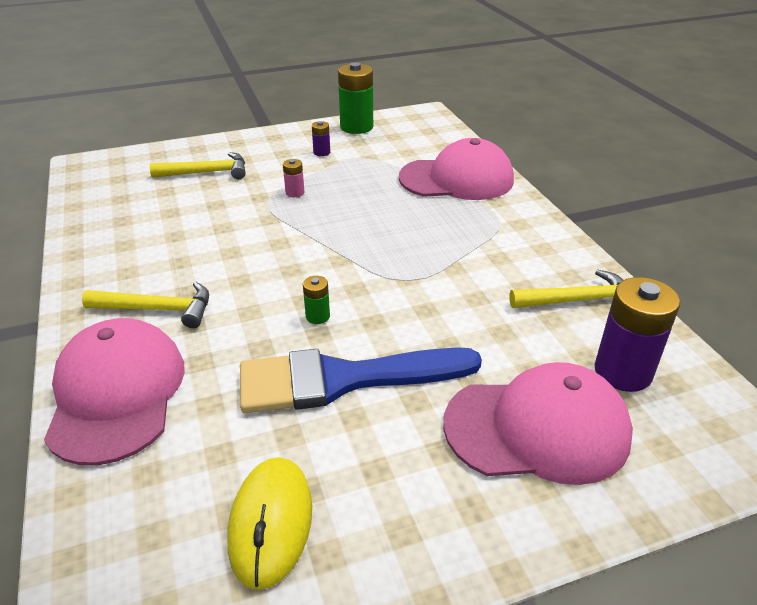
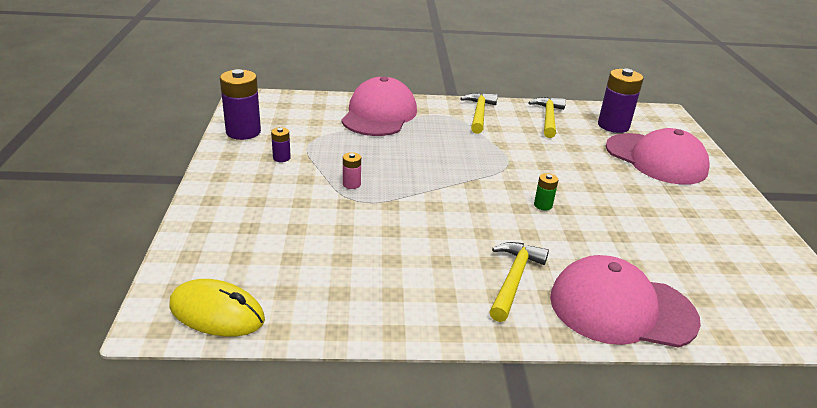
camera: 75 degrees left, 5 degrees down
yellow hammer [150,152,245,179] -> yellow hammer moved to [460,93,498,134]
yellow mouse [227,457,312,590] -> yellow mouse moved to [169,279,265,337]
blue brush [240,347,482,413] -> none
green battery [338,62,373,134] -> purple battery [220,69,261,140]
pink cap [443,362,633,485] -> pink cap turned 120 degrees clockwise [606,128,710,185]

